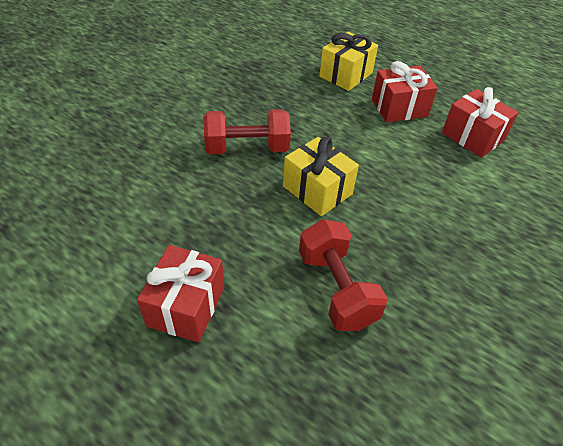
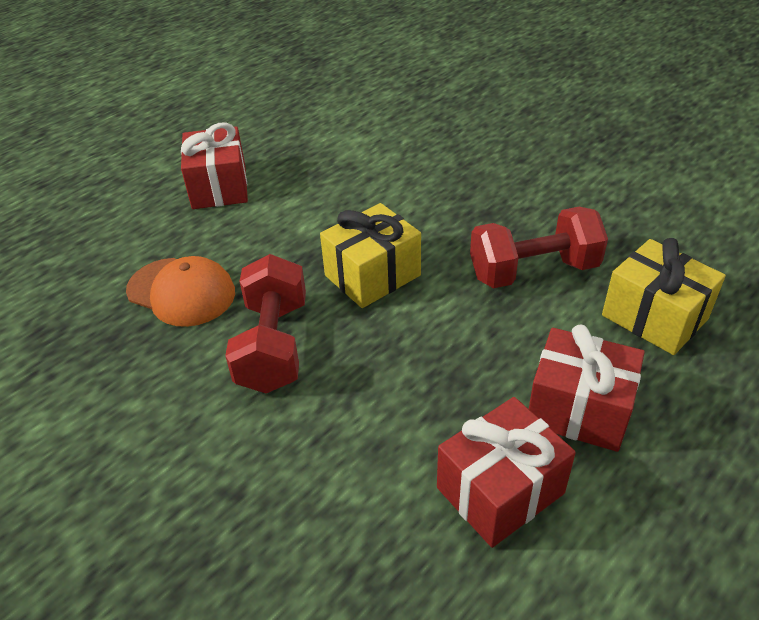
camera: 80 degrees left, 5 degrees down
yellow gift [319,32,378,91] -> yellow gift moved to [602,238,726,355]
red gift [442,87,519,158] -> red gift moved to [437,397,576,548]
none -> orange cap [126,256,235,327]

